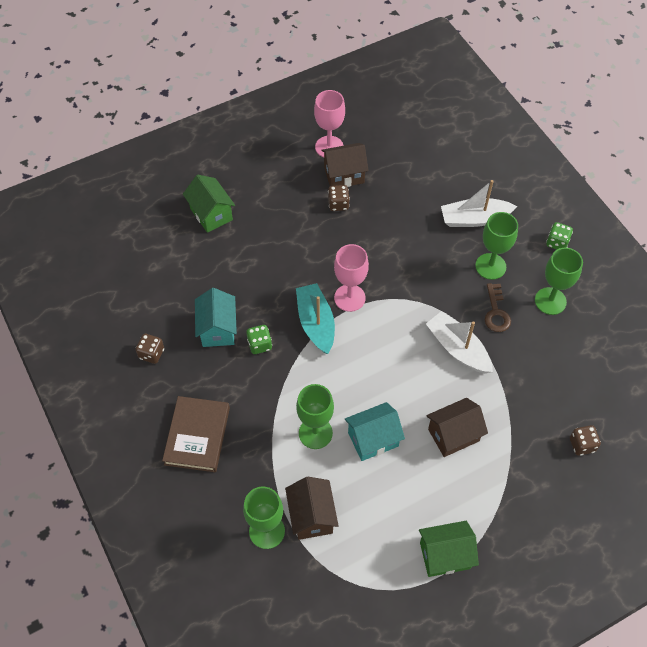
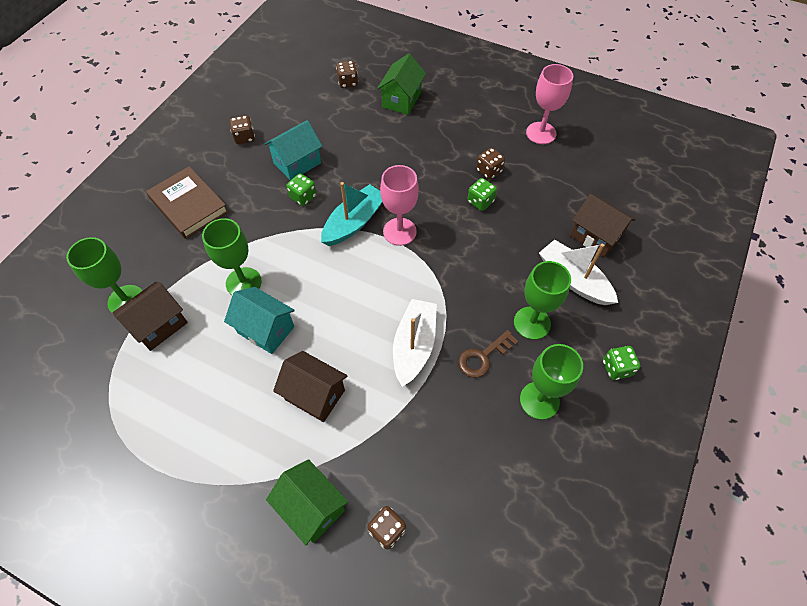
camera: 55 degrees right, 0 degrees up
brown book [162,396,230,472] -> brown book turned 75 degrees clockwise [146,166,229,239]
brown house [321,143,369,187] -> brown house moved to [570,194,636,258]
green house [419,521,479,577] -> green house moved to [266,459,348,545]
none -> brown dice [336,61,358,88]
none -> green dice [467,178,497,211]

